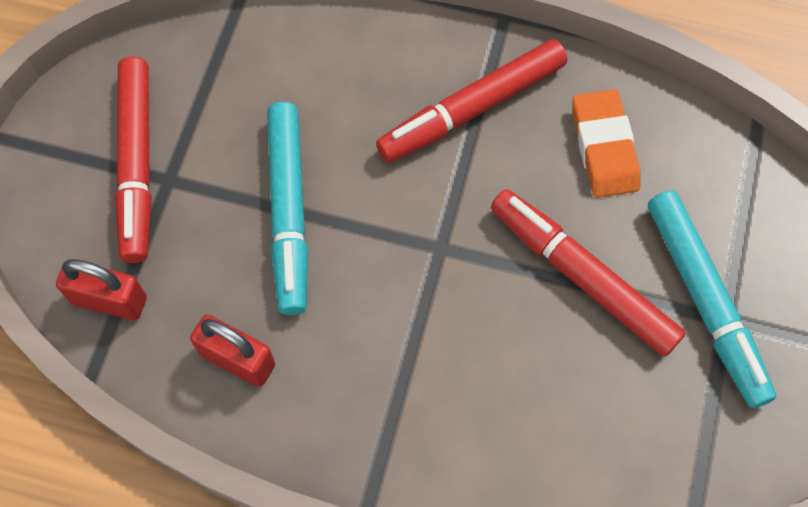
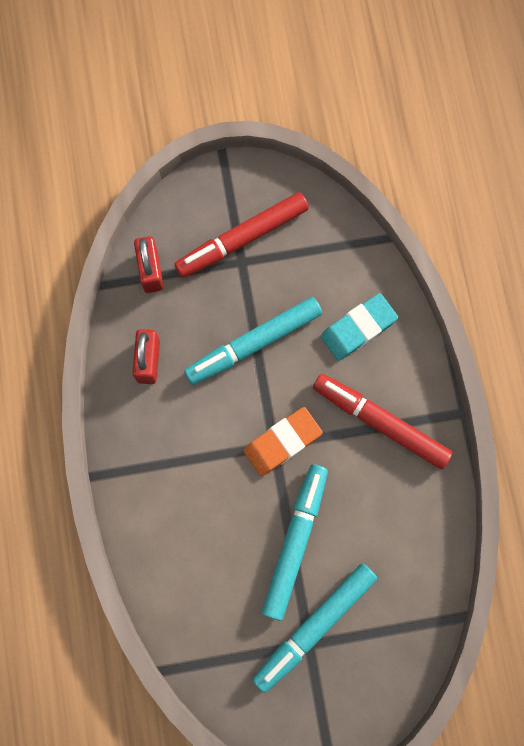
camera: 65 degrees right, 10 degrees up
red marker [491,189,685,356] -> turquoise marker [262,464,328,621]
orange eraser [572,89,641,198] -> orange eraser moved to [243,407,323,476]
none -> turquoise eraser [321,293,398,361]

